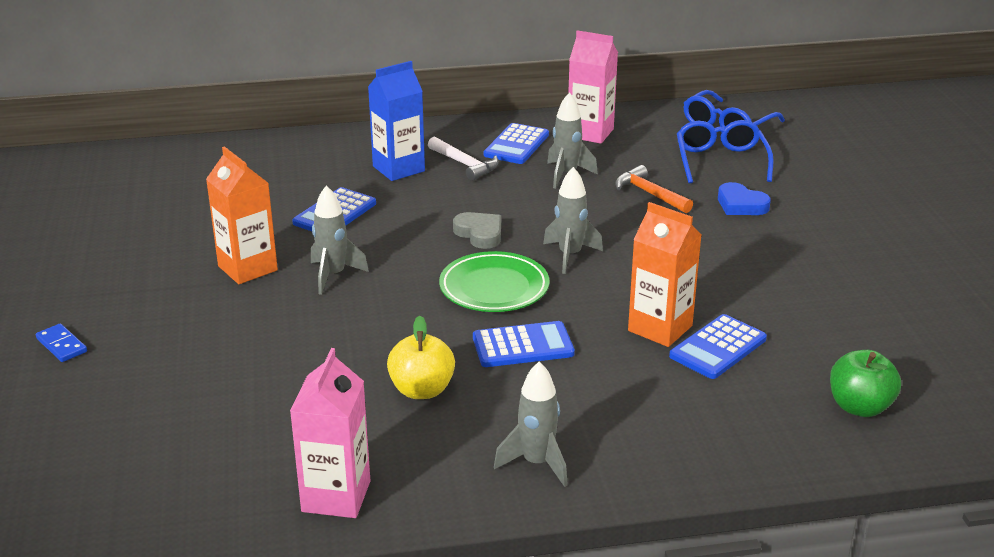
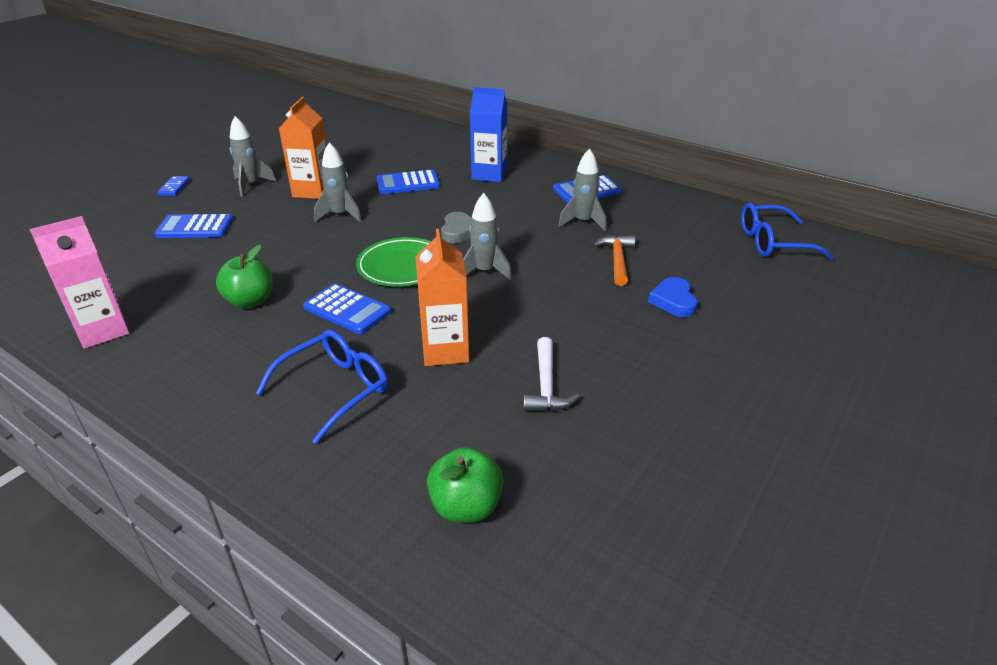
camera: 45 degrees right, 5 degrees up
yellow apple [387,316,455,399] -> green apple [216,245,273,309]
white hammer [428,137,499,181] -> white hammer moved to [523,337,580,412]
grey rocket [494,362,568,487] -> grey rocket moved to [230,116,276,197]
pink carton [568,30,618,144] -> none
blue calculator [669,314,767,379] -> blue calculator moved to [154,214,233,238]
blue glasses [677,120,774,184] -> blue glasses moved to [256,330,388,444]

